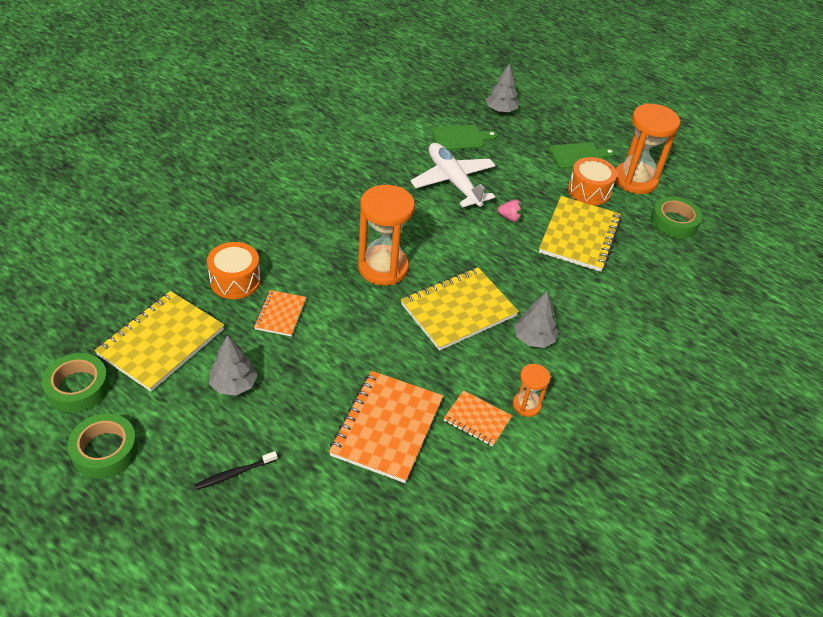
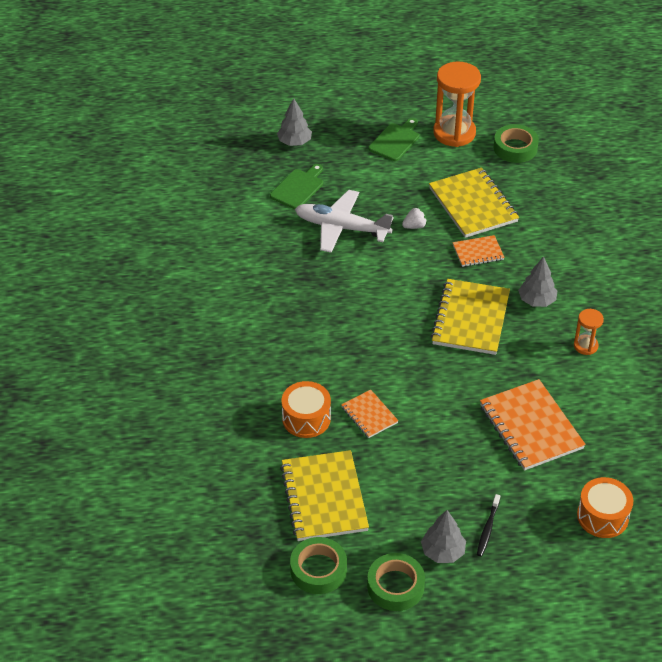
camera: 40 degrees left, 0 degrees up
grey tree [209,335,258,395] -> grey tree moved to [421,510,466,563]
orange hourglass [358,185,415,286] -> none
orange notebook [444,390,512,447] -> orange notebook moved to [453,235,505,267]
pink strawberry [498,200,524,222] -> white strawberry [402,207,427,229]
orange drum [568,157,617,206] -> orange drum moved to [577,477,633,538]

